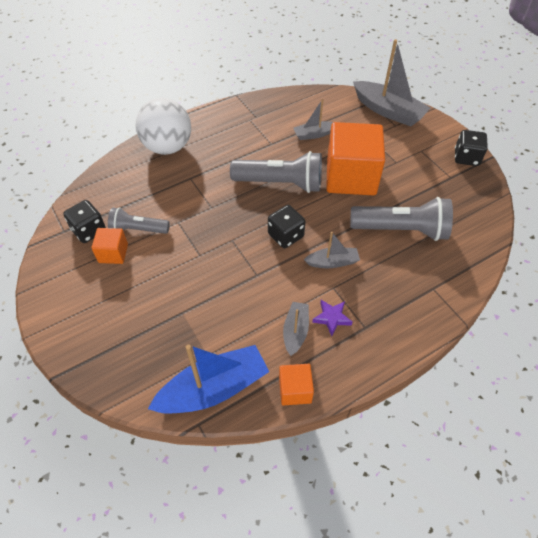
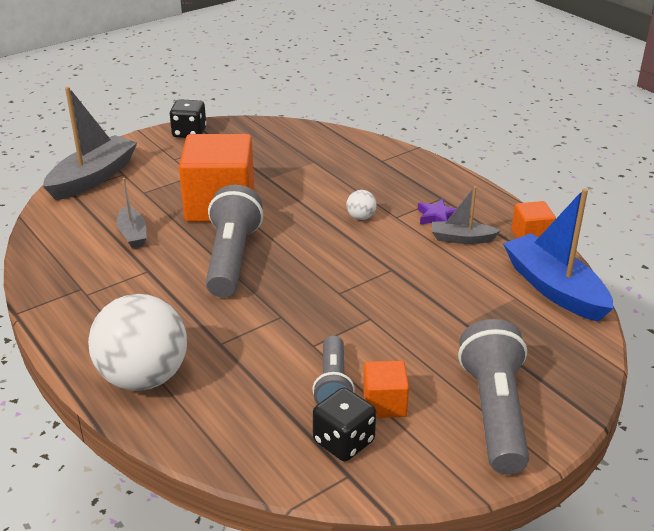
camera: 95 degrees left, 20 degrees down
black dice [268,205,305,248] -> none
grey boat [304,232,360,268] -> white ball [346,190,377,220]
grey flashlight [350,197,453,241] -> grey flashlight moved to [458,319,529,475]

